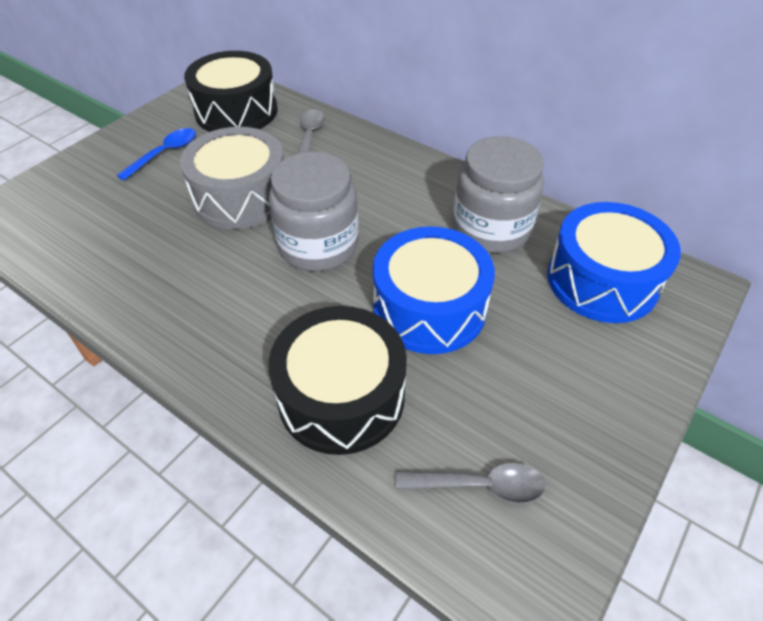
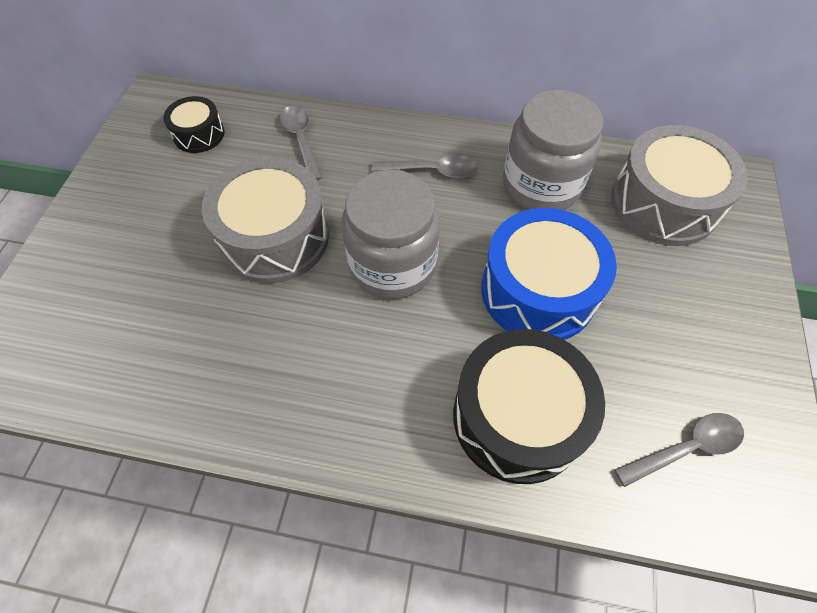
camera: 25 degrees left, 10 degrees up
blue spoon [117,128,196,181] -> none
black drum [184,51,278,132] -> black drum [163,96,225,153], size x0.52
blue drum [547,202,681,323] -> grey drum [611,125,748,246]
none -> grey spoon [371,155,477,178]

